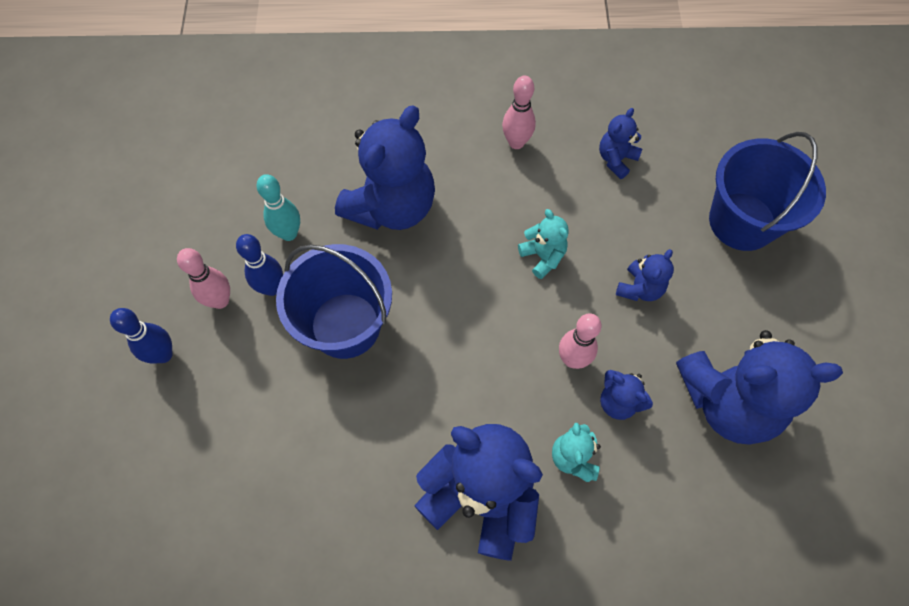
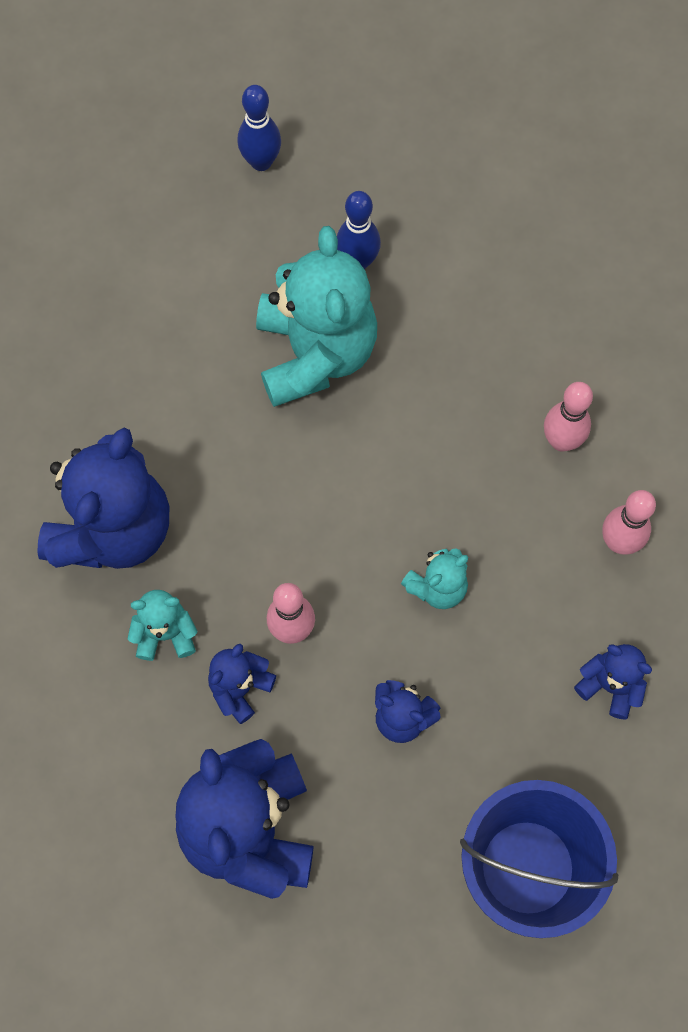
camera: 85 degrees right, 5 degrees up
pink bowling pin [177,248,230,309] -> pink bowling pin moved to [544,382,593,452]
turquoise bowling pin [257,174,300,241] -> none
blue bucket [276,244,392,359] -> turquoise teddy bear [256,226,377,407]
blue teddy bear [335,105,435,230] -> none

